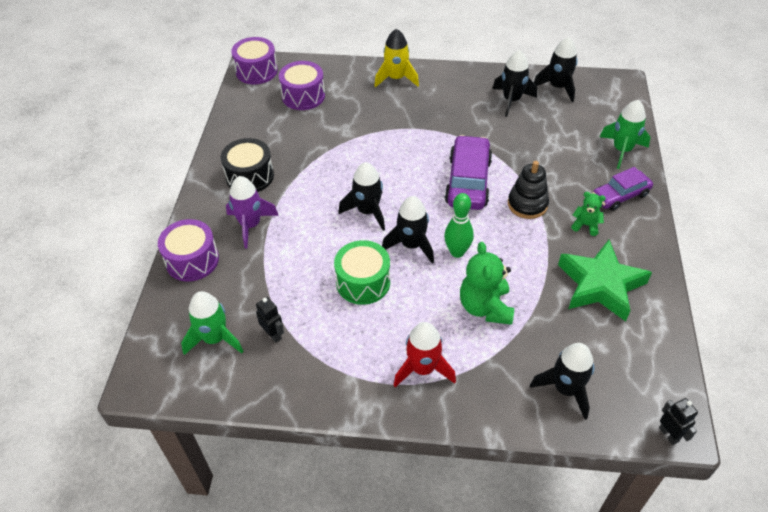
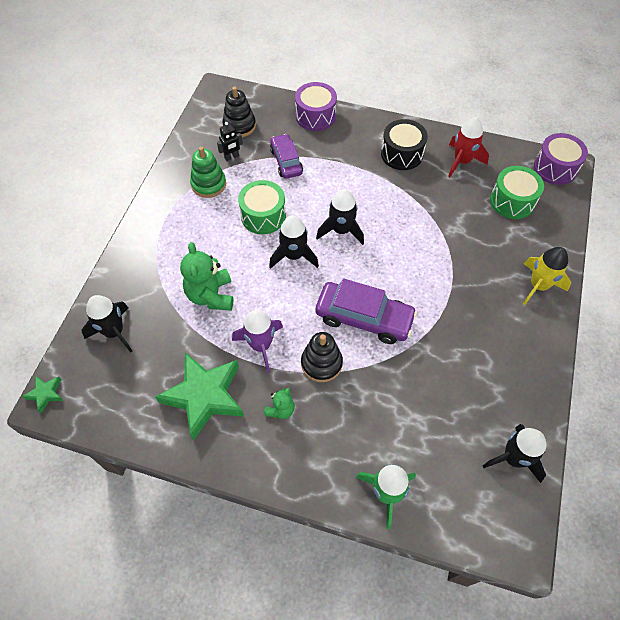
camera: 100 degrees right, 10 degrees up
green rocket [181,291,244,355] -> black stacking toy [222,86,256,138]
purple rocket [226,176,279,249] -> purple rocket moved to [232,310,283,373]
purple drum [279,61,325,110] -> green drum [490,166,544,219]
red rocket [394,322,456,387] -> red rocket moved to [448,117,489,177]
green bowling pin [444,193,474,258] -> none
green teddy bear [460,242,514,325] -> green teddy bear turned 105 degrees counterclockwise [180,242,233,311]
black rocket [492,50,537,117] -> none
purple car [592,167,653,211] -> purple car moved to [270,134,303,179]
black robot [659,398,698,445] -> green star [22,376,63,413]
none -> green stacking toy [190,147,226,198]

